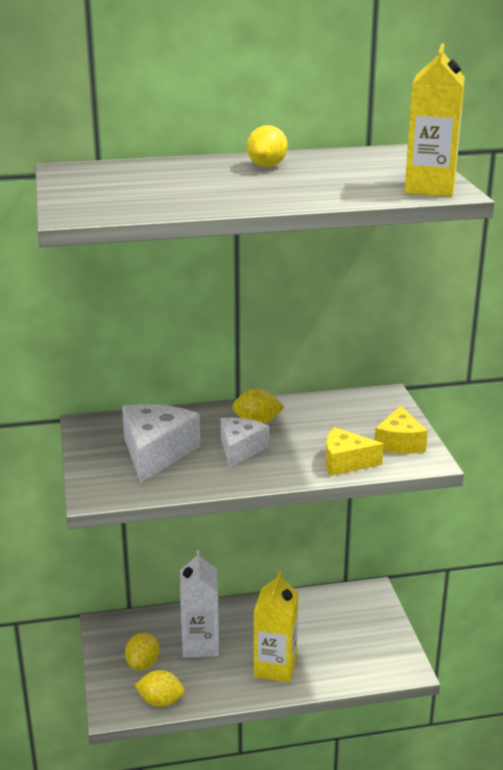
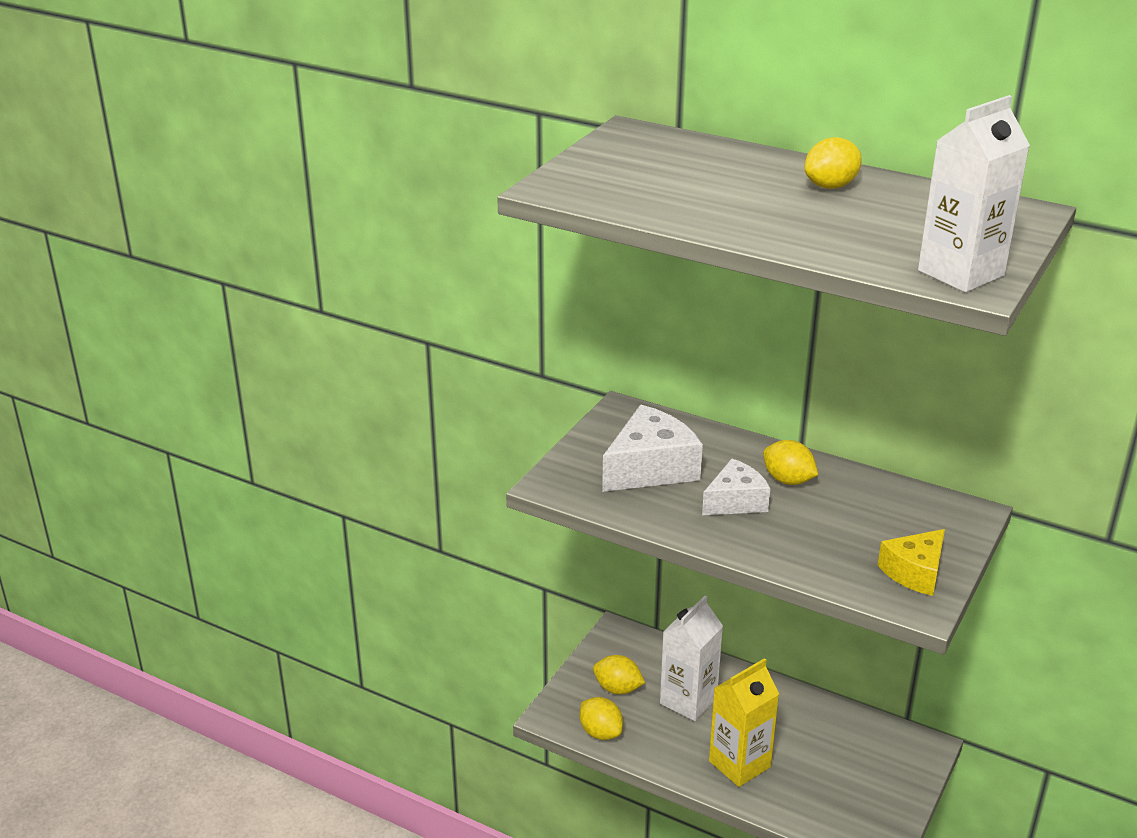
camera: 40 degrees right, 5 degrees up
yellow lemon [125,633,159,670] -> yellow lemon turned 60 degrees clockwise [593,655,645,694]
yellow cheese [325,427,384,476] -> none
yellow carton [405,43,465,196] -> white carton [918,95,1030,293]

